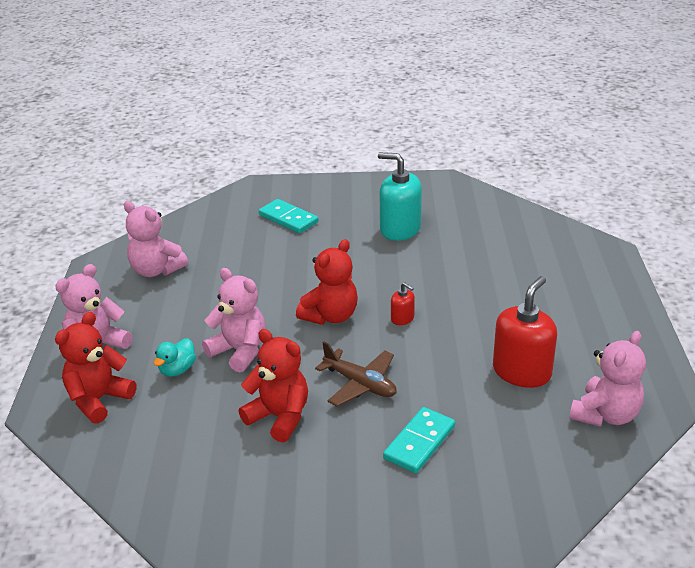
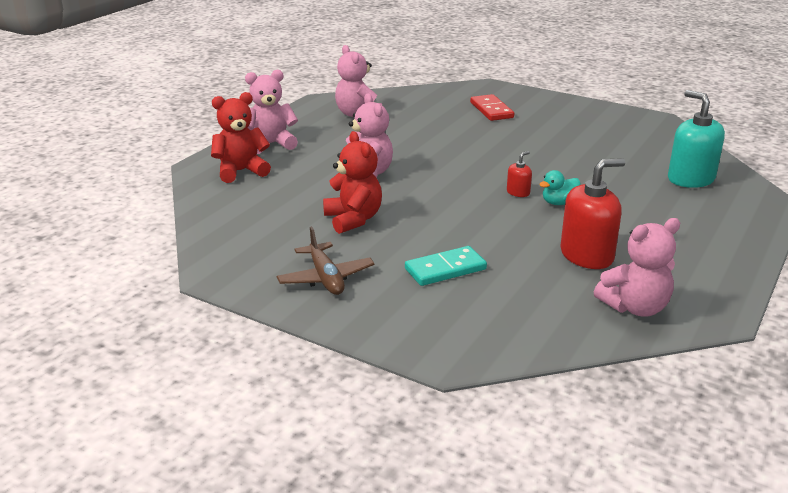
camera: 30 degrees right, 5 degrees down
turquoise duck [154,338,196,377] -> turquoise duck moved to [539,170,581,205]
turquoise domino [259,199,318,233] -> red domino [470,94,514,121]
red teddy bear [296,239,358,325] -> none
brown plane [315,341,396,406] -> brown plane moved to [277,226,375,295]
turquoise soap dispenser [378,152,422,241] -> turquoise soap dispenser moved to [668,90,725,188]
red soap dispenser [391,282,415,325] -> red soap dispenser turned 120 degrees counterclockwise [507,151,532,197]

